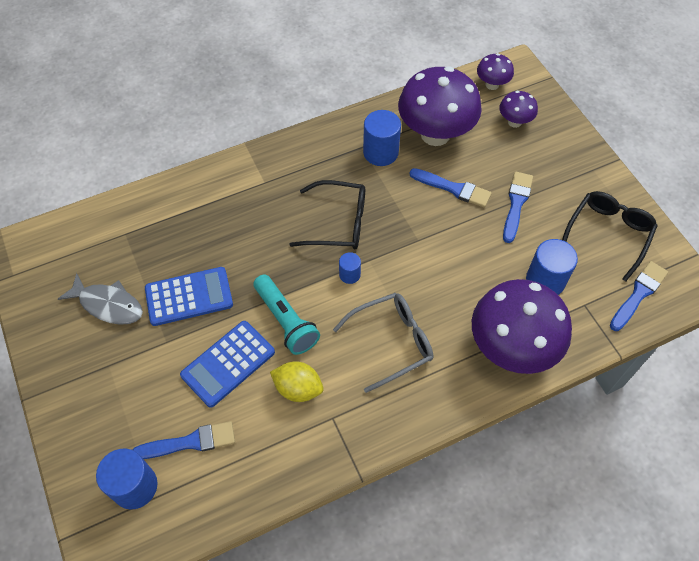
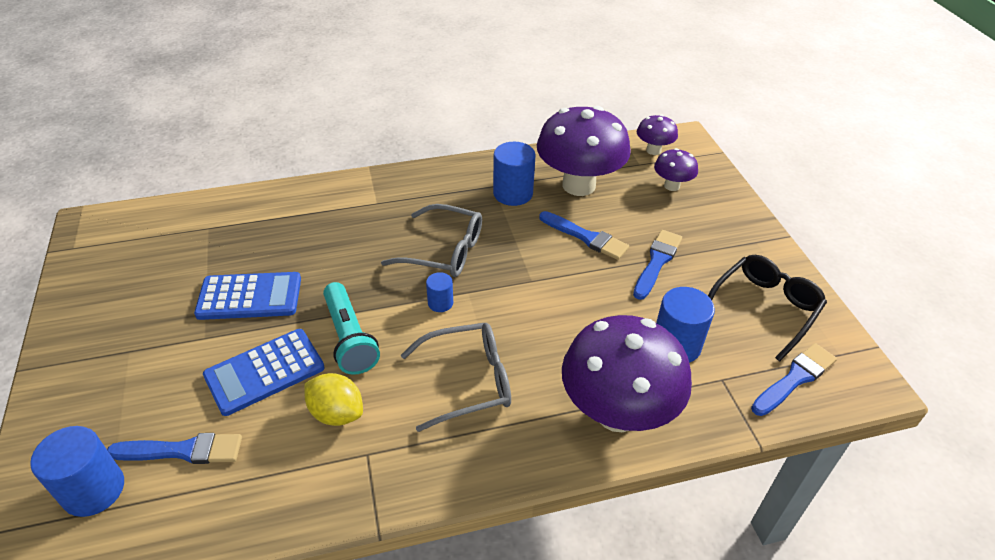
camera: 10 degrees right, 15 degrees down
grey fish [58,273,143,325] -> none
black glasses [289,180,365,249] -> grey glasses [381,204,482,277]

